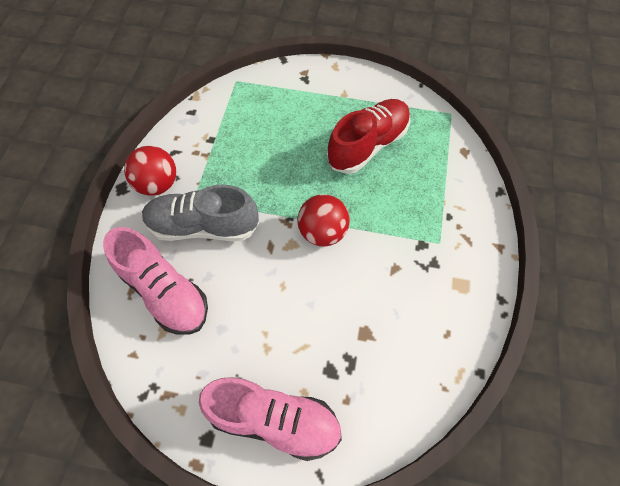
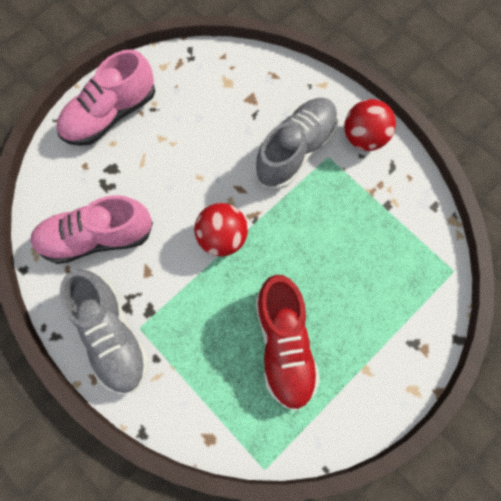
camera: 125 degrees right, 10 degrees up
pink shoe [103,227,208,335] -> pink shoe moved to [30,195,153,264]
none -> grey shoe [60,269,149,394]

